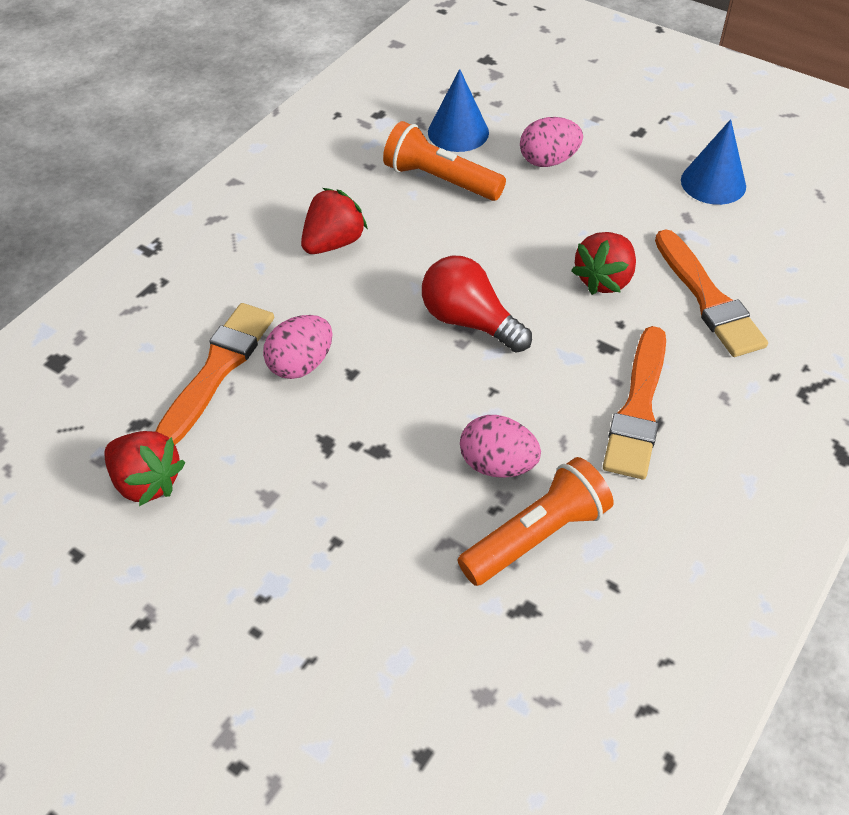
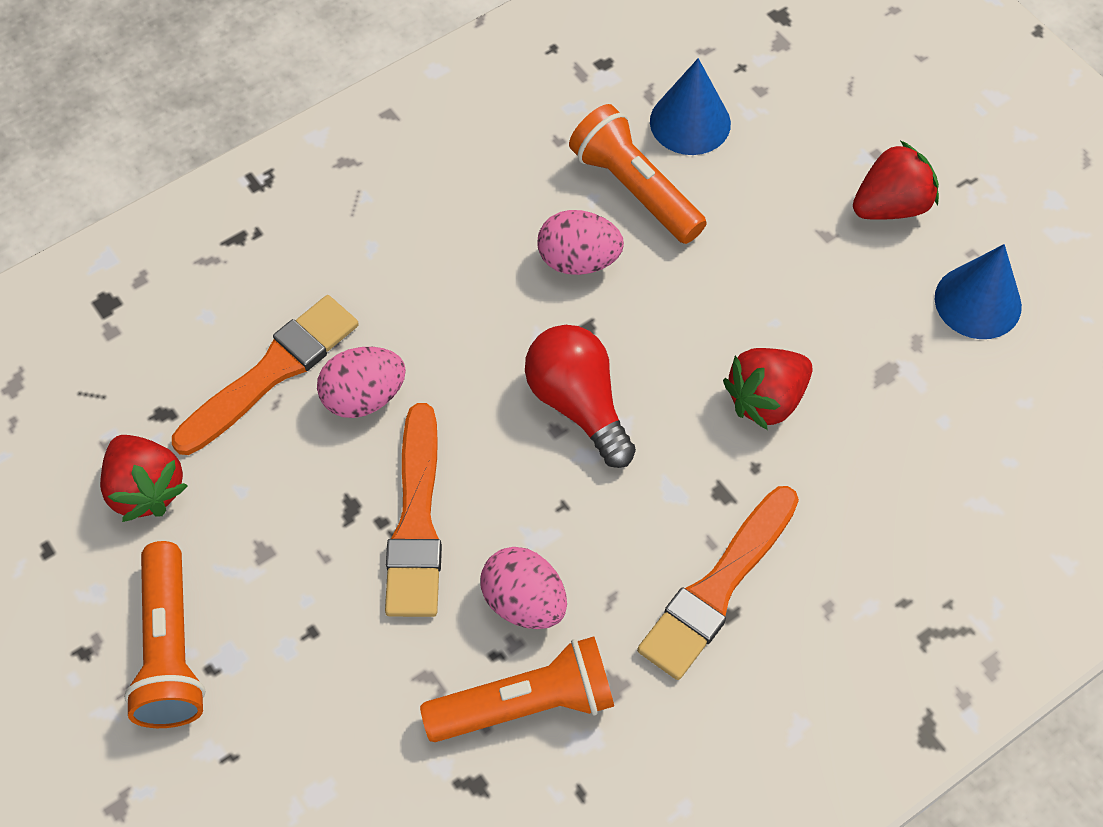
camera: 20 degrees right, 10 degrees up
red strawberry [301,188,368,254] -> red strawberry moved to [853,141,939,220]
pink egg [520,117,583,167] -> pink egg moved to [538,210,624,275]
orange brush [655,230,768,357] -> orange brush moved to [385,403,442,617]
none -> orange flashlight [124,541,206,728]

